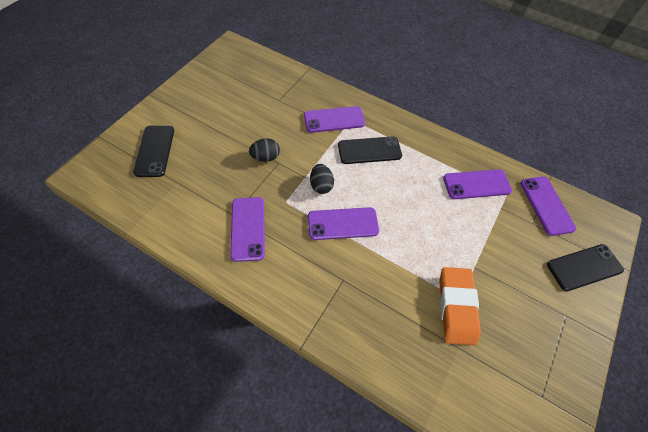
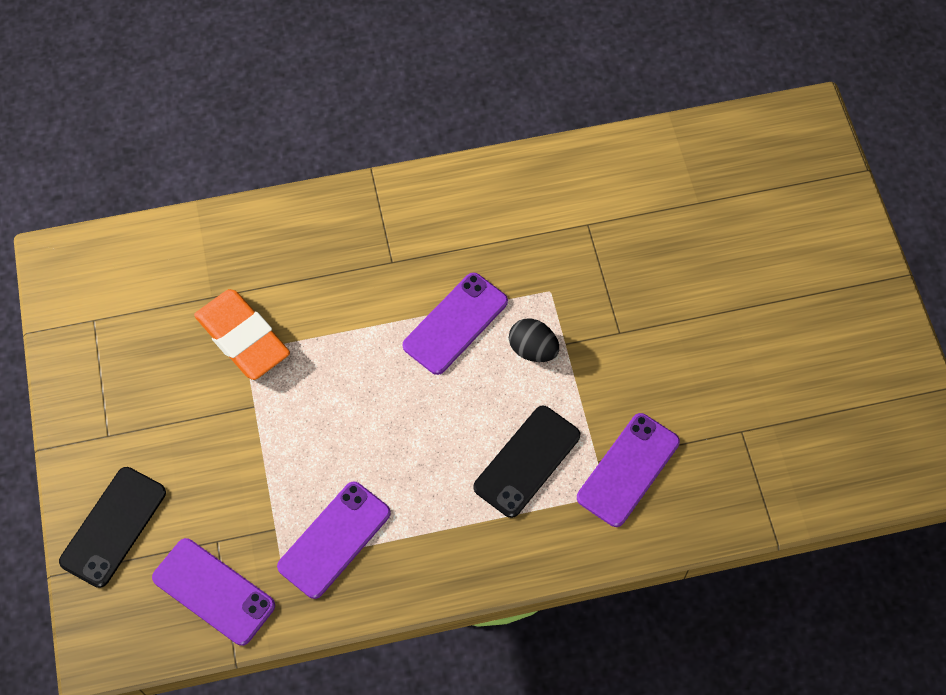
camera: 140 degrees right, 5 degrees up
black phone [133,126,174,177] -> none
purple phone [230,197,265,262] -> none
black egg [249,138,280,162] -> none

